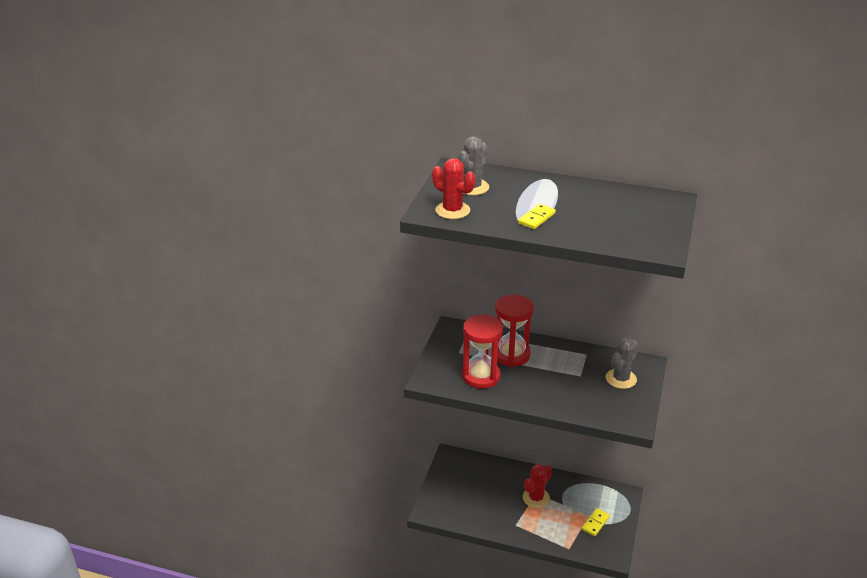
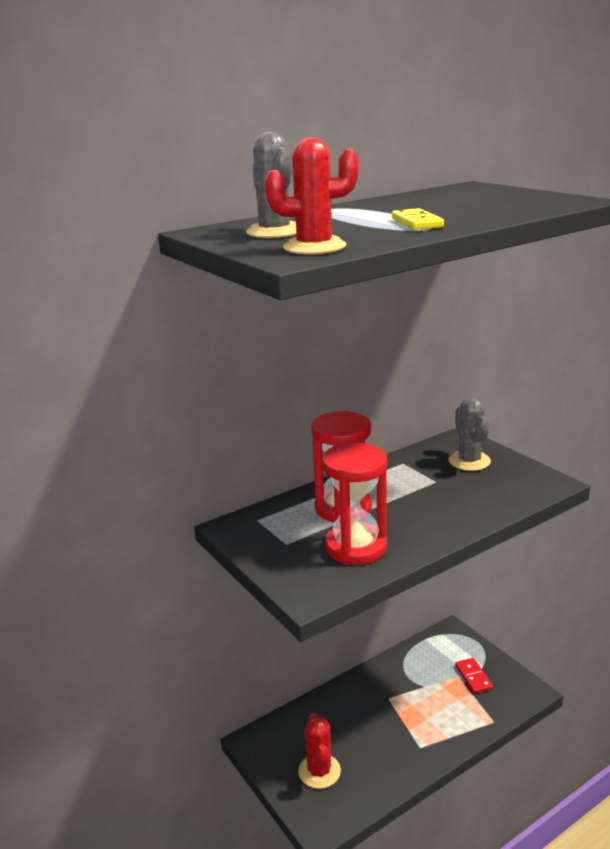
camera: 50 degrees left, 10 degrees down
red cactus [523,464,552,508] -> red cactus moved to [298,713,341,789]
yellow domino [582,508,610,536] -> red domino [455,658,493,694]

